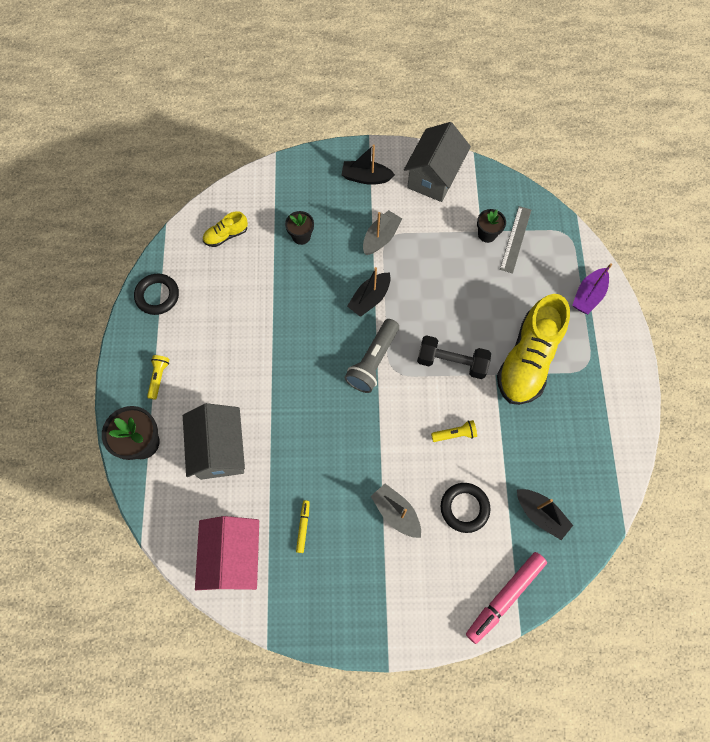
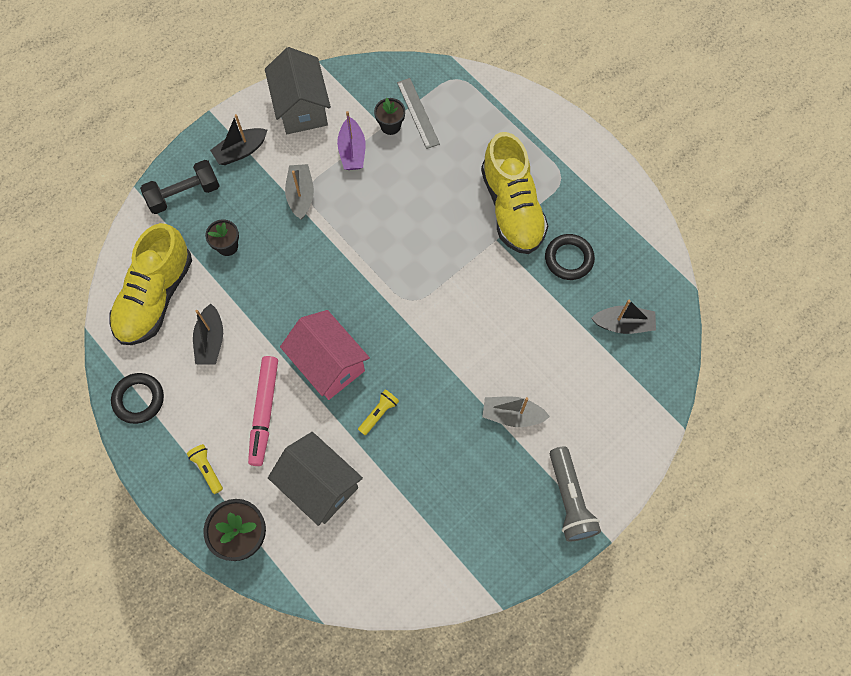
camera: 40 degrees left, 0 degrees up
pink house [195,516,259,590] -> pink house moved to [280,310,370,400]
yellow shoe [203,211,248,247] -> yellow shoe [109,223,192,345], size x2.15
yellow marker [296,500,310,553] -> none
grey flashlight [345,319,399,393] -> grey flashlight moved to [550,446,601,541]
black boat [347,267,391,317] -> black boat moved to [193,304,223,364]
black dumbbell [417,335,491,379] -> black dumbbell moved to [140,160,220,214]
yellow flashlight [431,420,477,442] -> yellow flashlight moved to [358,390,399,435]
black ring [441,483,491,533] -> black ring moved to [545,234,595,280]
pink marker [466,552,547,644] -> pink marker moved to [248,356,278,466]
purple boat [572,263,612,314] -> purple boat moved to [337,111,366,170]

